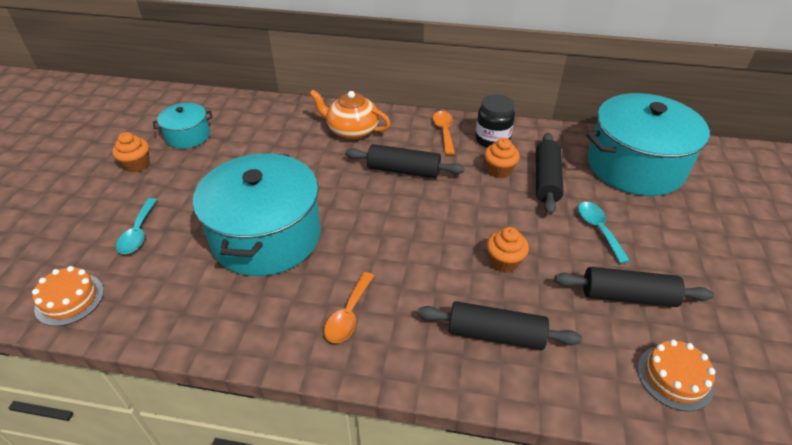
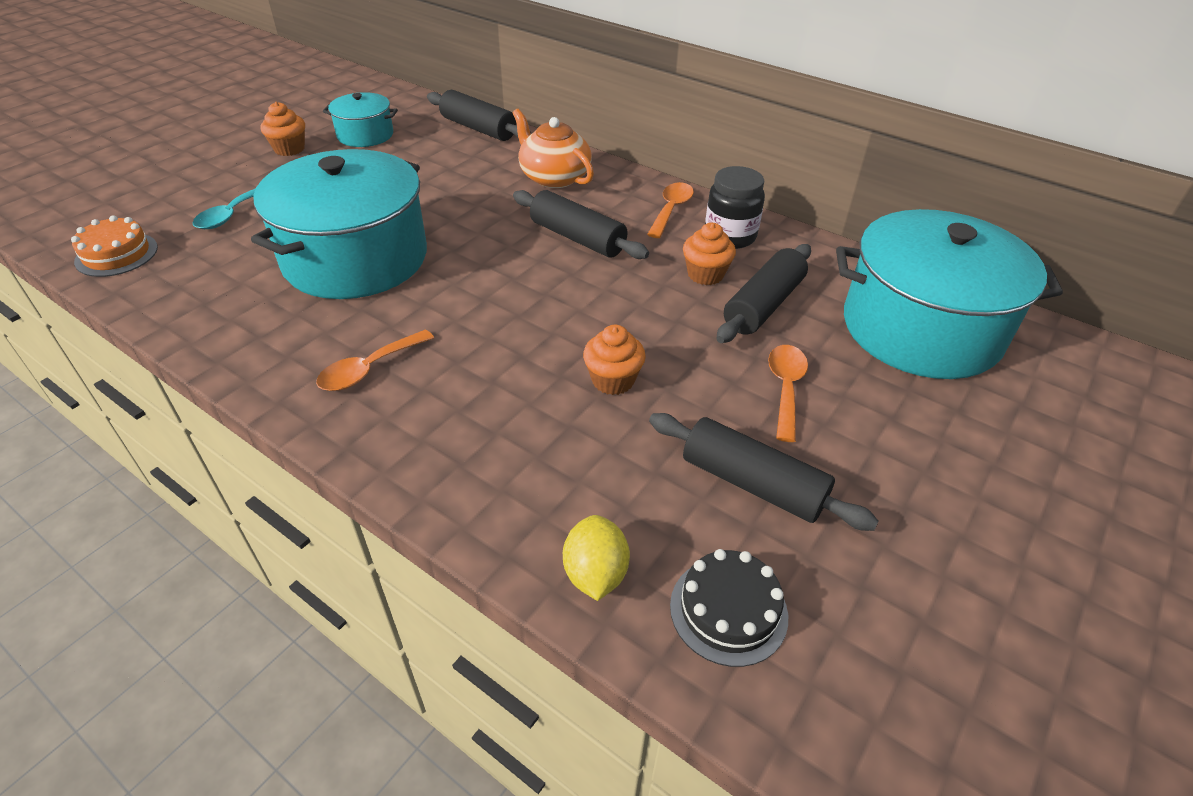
camera: 25 degrees right, 0 degrees up
black rolling pin [418,301,582,350] -> black rolling pin moved to [427,90,532,141]
turquoise spoon [578,202,630,264] -> orange spoon [768,345,808,442]
orange cake [637,339,715,412] -> black cake [670,549,788,667]
none -> yellow lemon [563,515,630,601]

